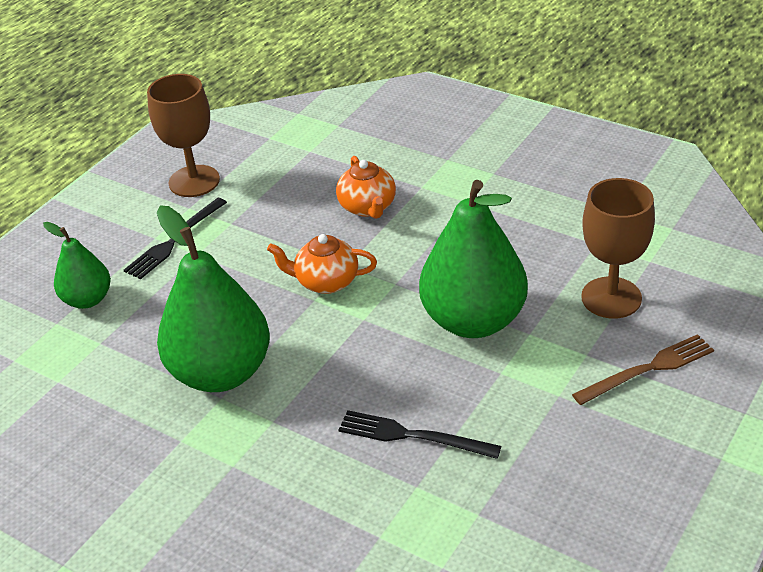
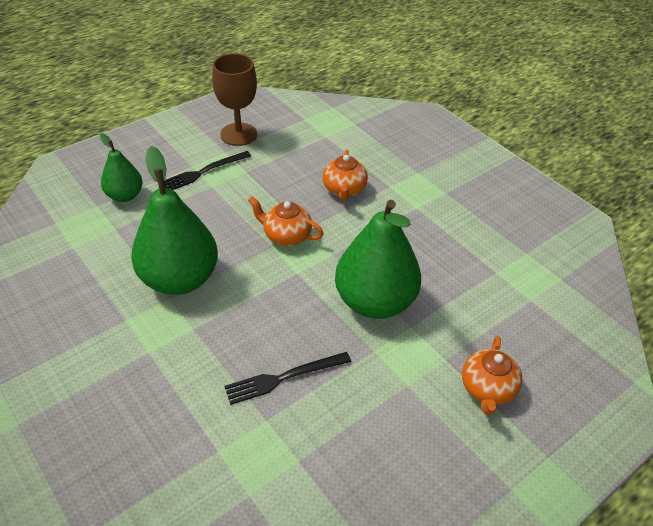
camera: 15 degrees right, 5 degrees up
black fork [339,410,501,459] -> black fork turned 60 degrees counterclockwise [224,352,351,405]
brown fork [572,334,714,405] -> orange teapot [462,336,523,415]
brown goblet [581,178,655,319] -> none

